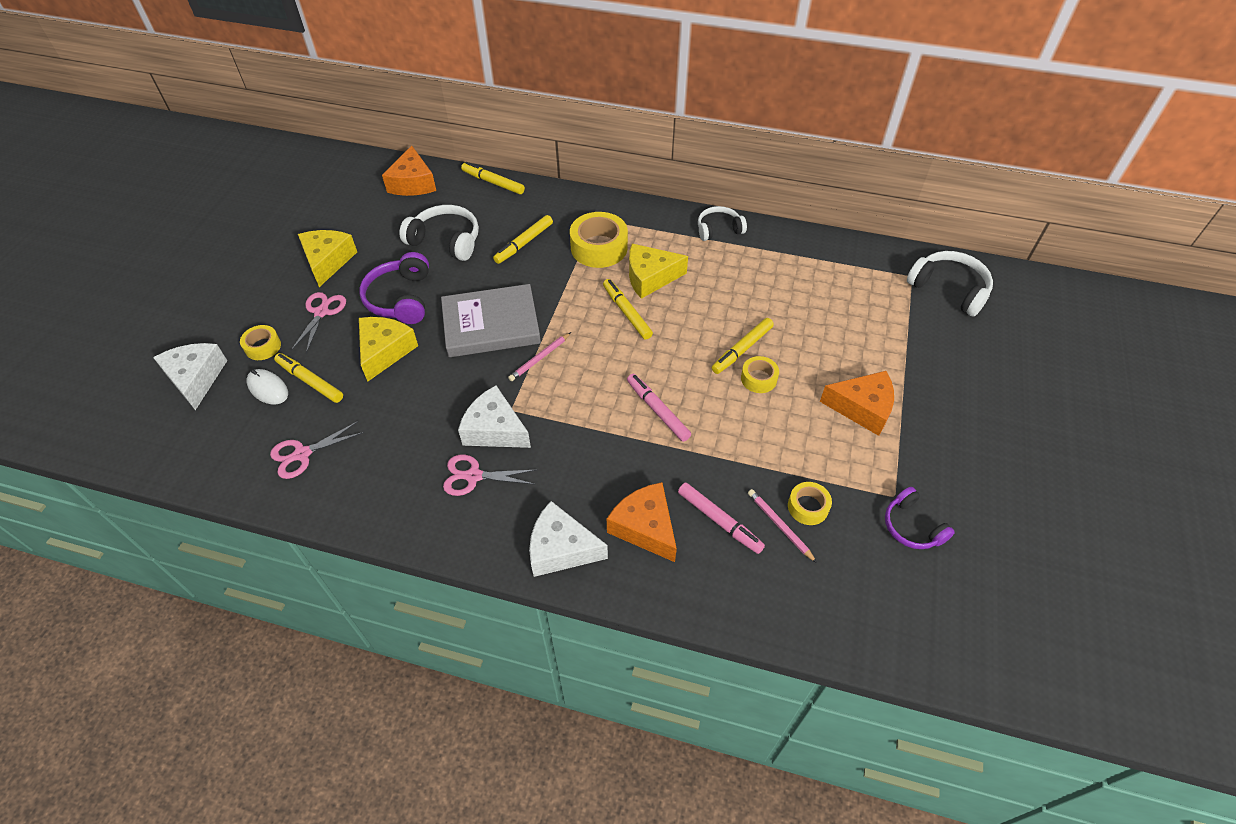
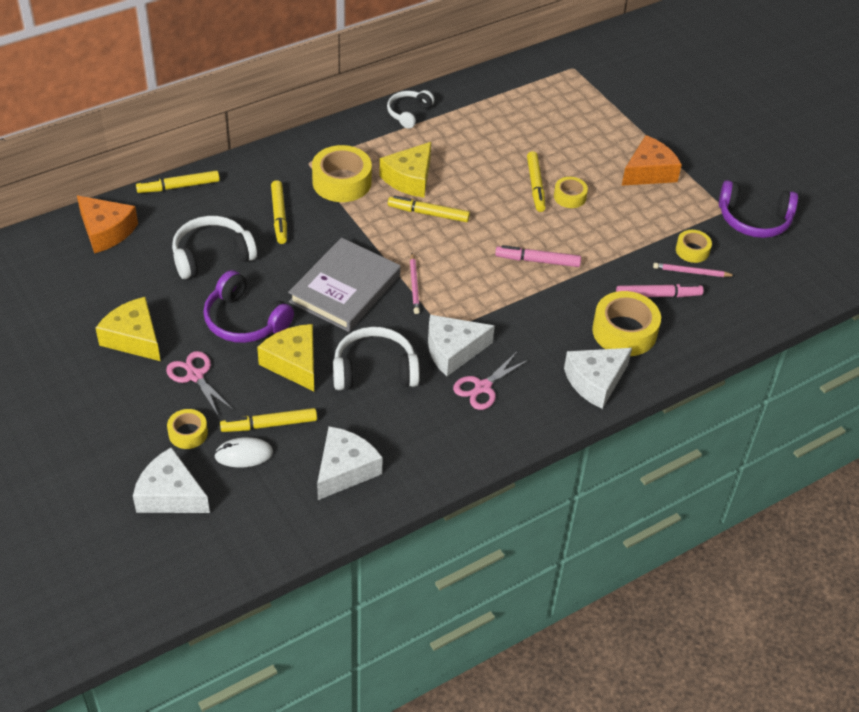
camera: 50 degrees left, 5 degrees down
pink scissors [270,421,364,479] -> white cheese [317,426,383,500]
orange cheese [607,482,677,562] -> yellow tape [592,291,661,356]
purple headphones [885,487,955,549] -> purple headphones [719,180,798,238], size x1.53
white headphones [907,251,993,316] -> white headphones moved to [333,327,420,390]

